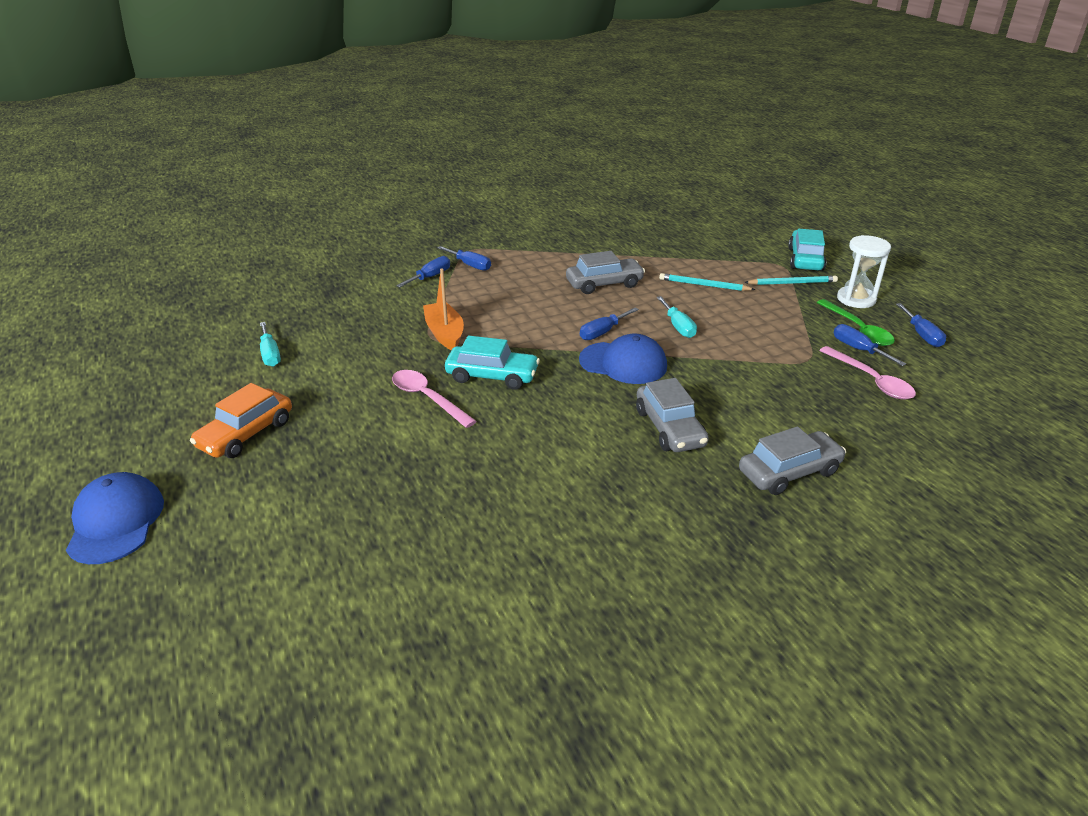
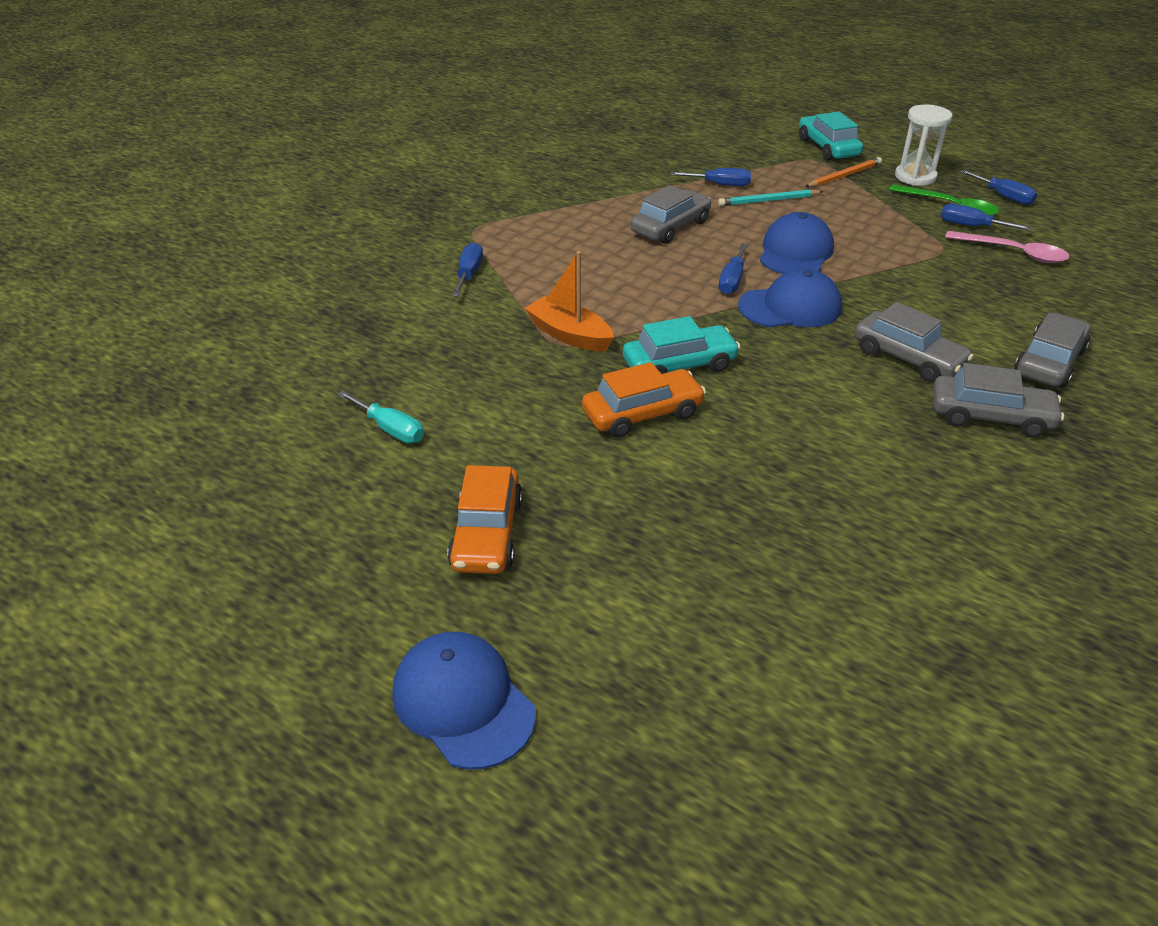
camera: 30 degrees left, 5 degrees up
pink spoon [392,370,477,428] -> orange car [582,362,706,438]
blue screwdriver [437,246,491,271] -> blue screwdriver moved to [670,168,751,186]
turquoise screwdriver [656,296,697,338] -> blue cap [760,212,834,274]
turquoise pencil [744,276,838,285] -> orange pencil [805,157,882,187]
none -> grey car [933,363,1064,437]

